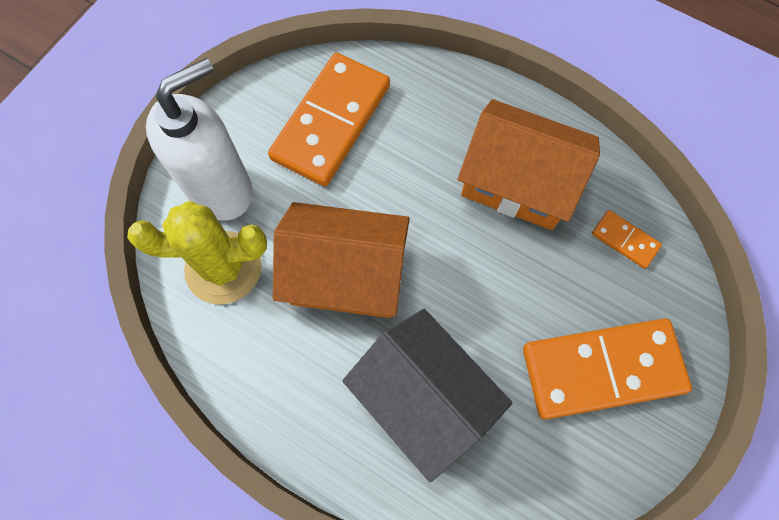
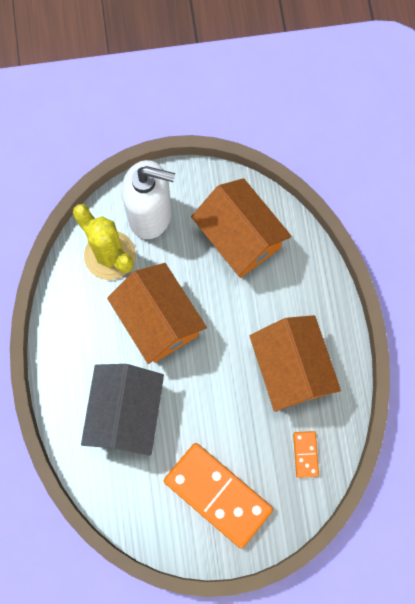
camera: 50 degrees right, 5 degrees up
orange domino [268,53,390,187] -> orange house [191,178,292,278]

